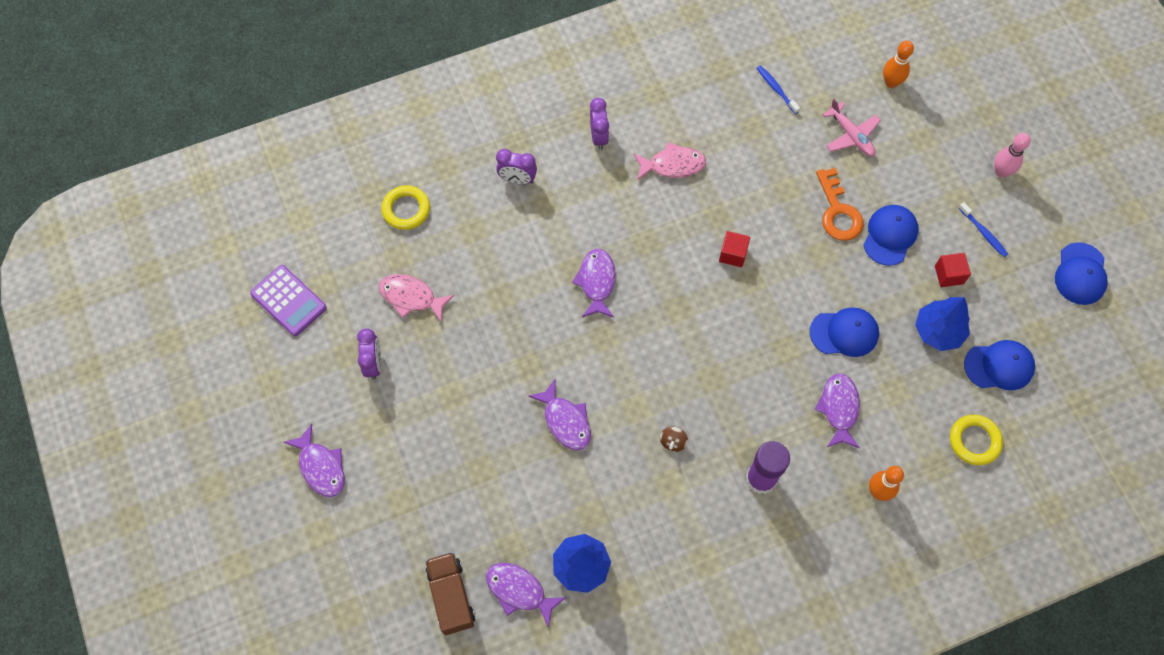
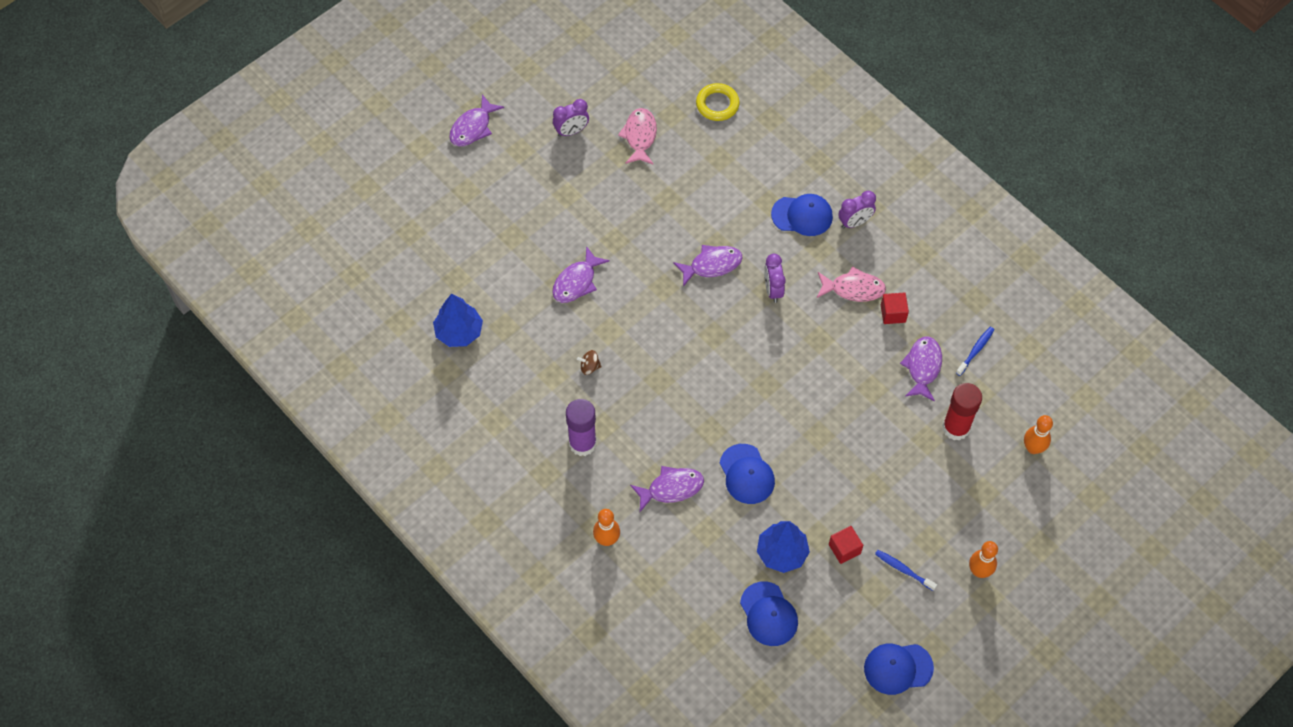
camera: 70 degrees right, 5 degrees down
purple calculator [250,265,327,336] -> none
brown truck [425,552,475,635] -> none
purple fish [486,563,567,628] -> purple fish moved to [900,336,942,402]
purple clock [496,149,537,185] -> purple clock moved to [764,254,786,303]
pink fish [634,142,706,180] -> pink fish turned 60 degrees counterclockwise [817,266,886,302]
red cube [719,231,750,267] -> red cube moved to [881,292,909,324]
orange key [816,168,864,241] -> none
pink plane [823,99,881,157] -> red glue stick [942,383,982,441]
blue cap [863,205,919,266] -> blue cap moved to [771,194,833,236]
yellow ring [950,414,1003,465] -> none
blue toothbrush [959,202,1008,257] -> blue toothbrush turned 90 degrees clockwise [875,550,937,591]
pink bowling pin [994,133,1031,178] -> orange bowling pin [969,541,998,578]

